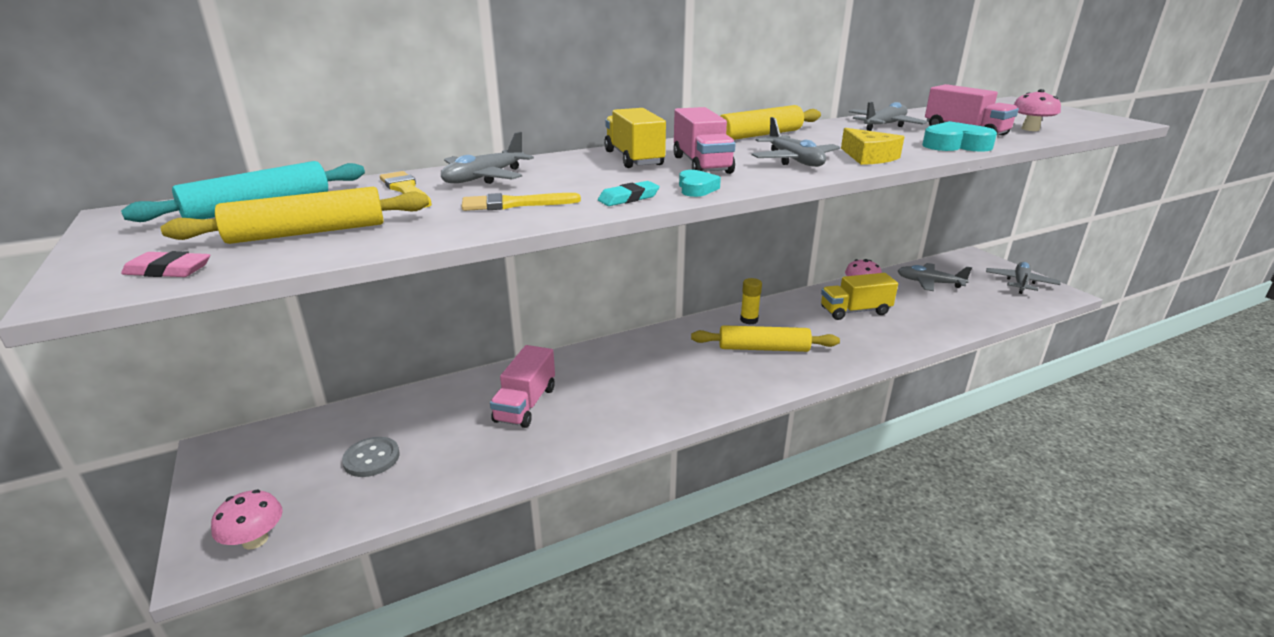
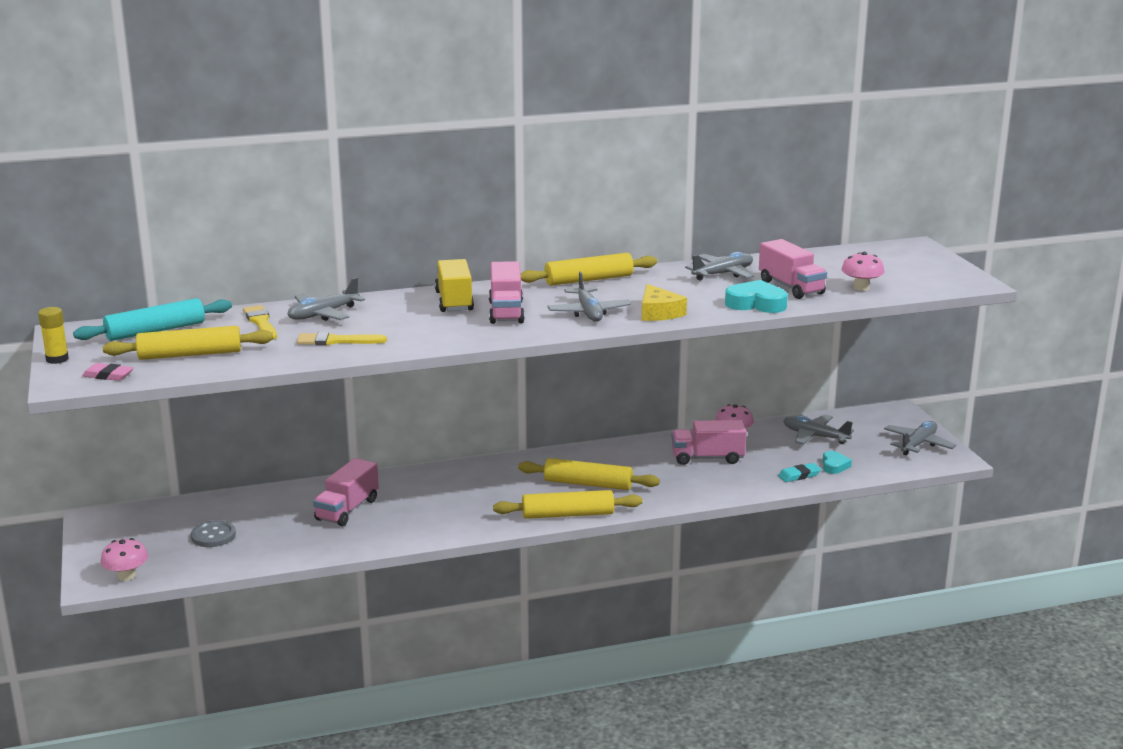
camera: 10 degrees right, 5 degrees down
turquoise eraser [598,181,660,206] -> turquoise eraser moved to [778,463,821,482]
turquoise heart [679,170,721,197] -> turquoise heart moved to [823,451,852,474]
yellow glue stick [740,278,762,325] -> yellow glue stick moved to [38,307,69,364]
yellow truck [821,273,898,320] -> pink truck [672,420,747,465]
none -> yellow rolling pin [493,490,643,519]

